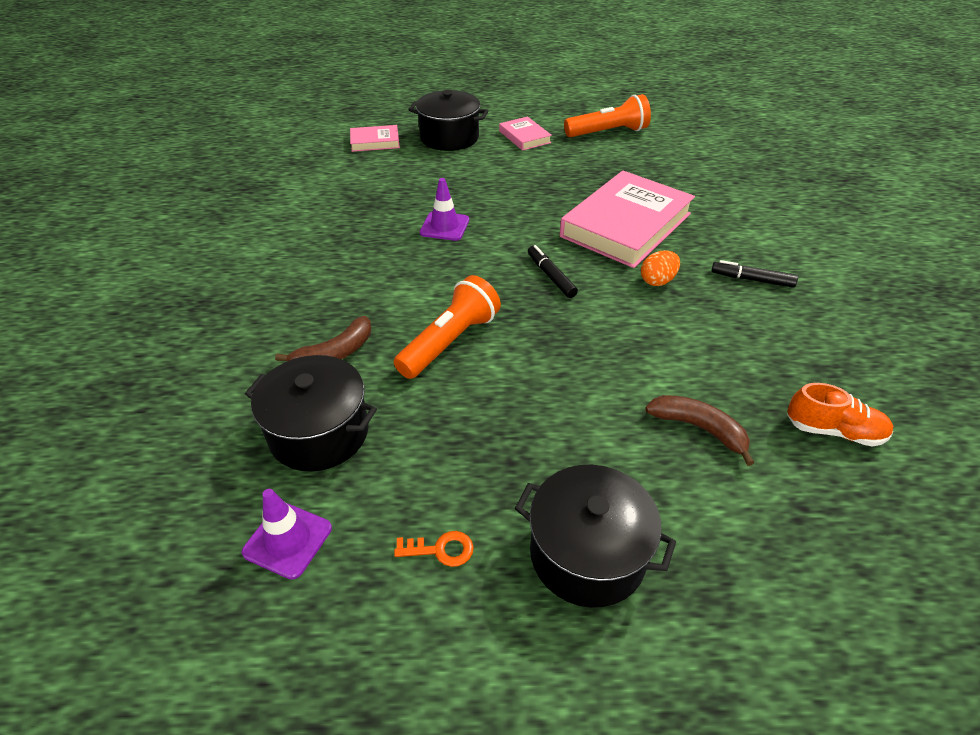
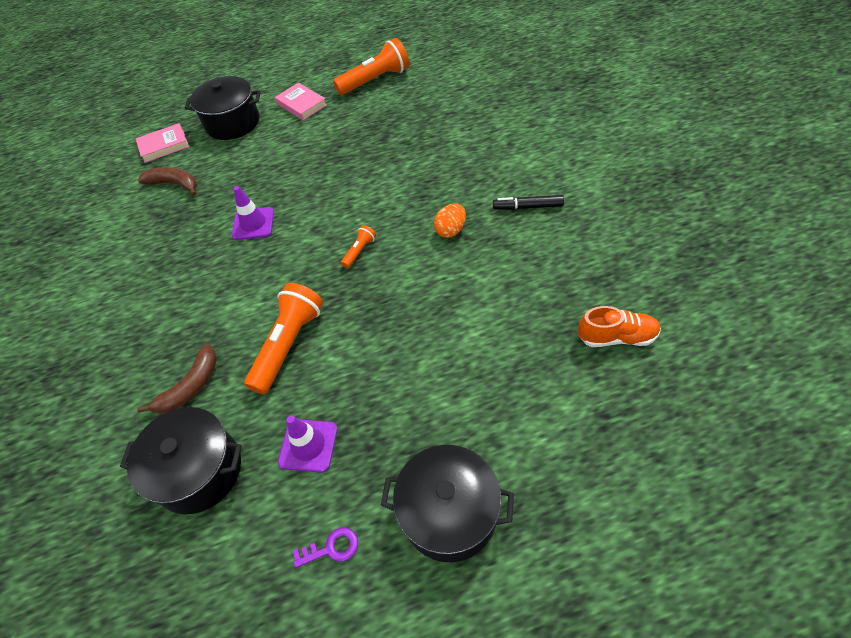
camera: 10 degrees left, 10 degrees up
purple traffic cone [242,489,332,580] -> purple traffic cone moved to [278,416,338,473]
orange key [394,531,474,567] -> purple key [293,527,358,568]
black marker [528,245,578,298] -> orange flashlight [341,225,376,268]
pink book [560,171,695,268] -> none
brown banana [645,395,754,466] -> brown banana moved to [138,167,197,196]

